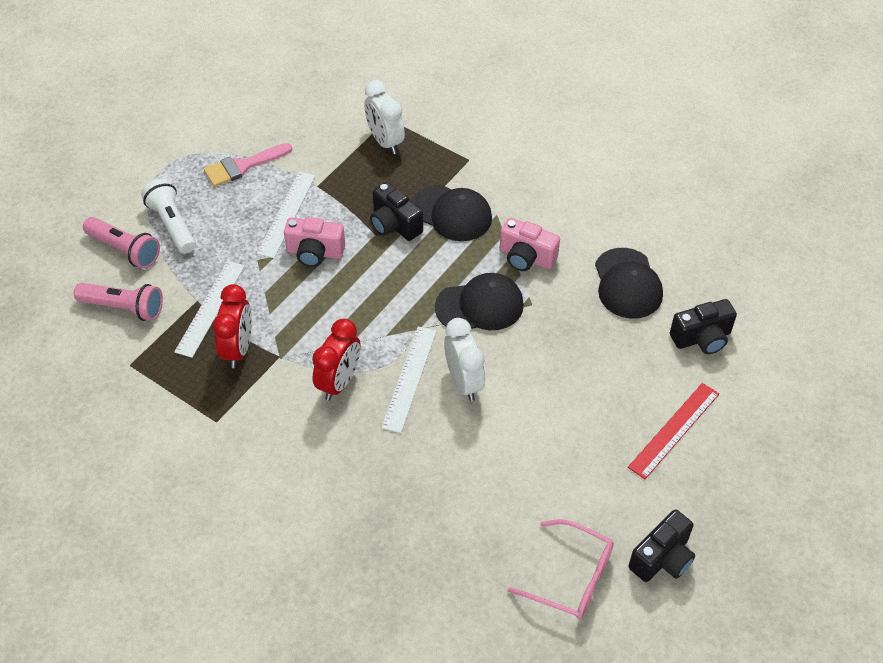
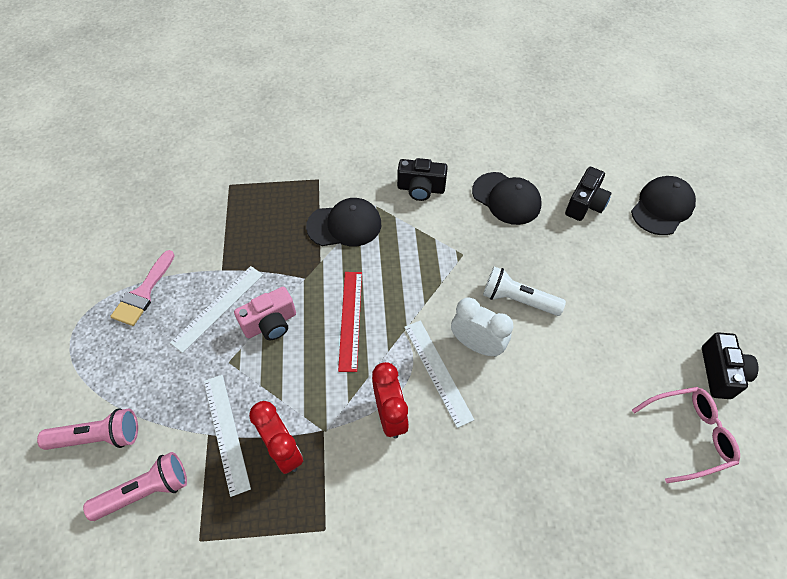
camera: 40 degrees left, 5 degrees up
white flashlight [141,179,196,254] -> white flashlight moved to [483,267,566,316]
white ruler [257,172,316,258] -> white ruler turned 60 degrees clockwise [170,266,263,353]
white clock [364,80,405,154] -> none
black camera [370,182,423,241] -> black camera moved to [397,158,448,201]
black cap [435,273,524,330] -> black cap moved to [631,176,696,235]
pink camera [500,218,560,271] -> none
red ruler [628,383,719,479] -> red ruler moved to [338,272,362,372]

